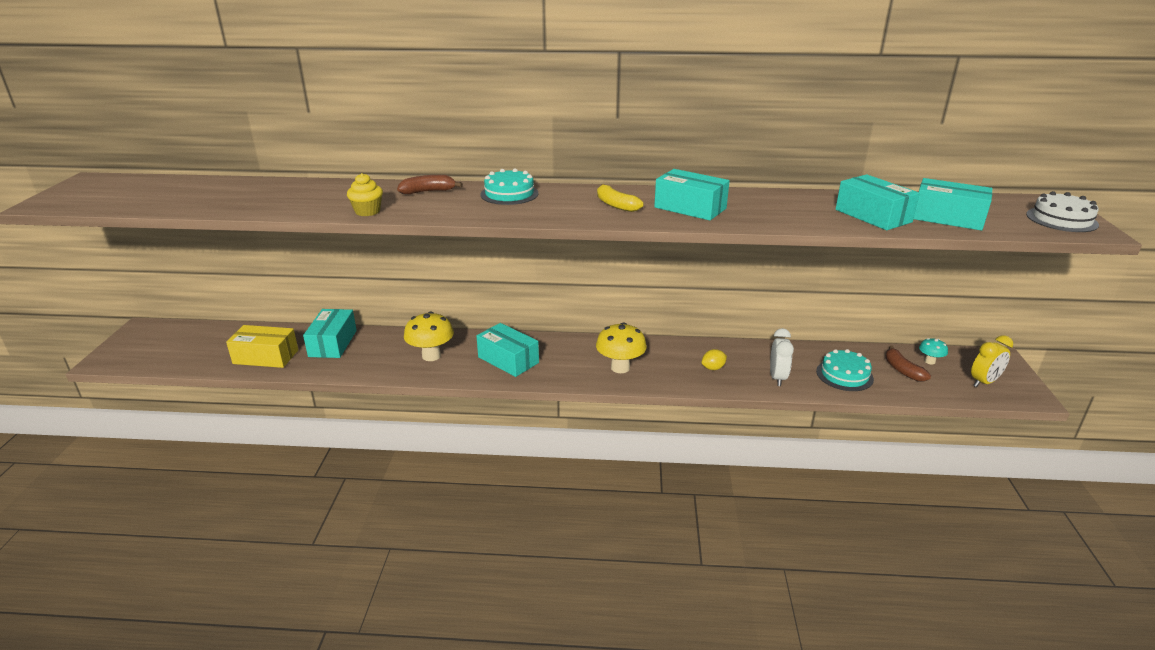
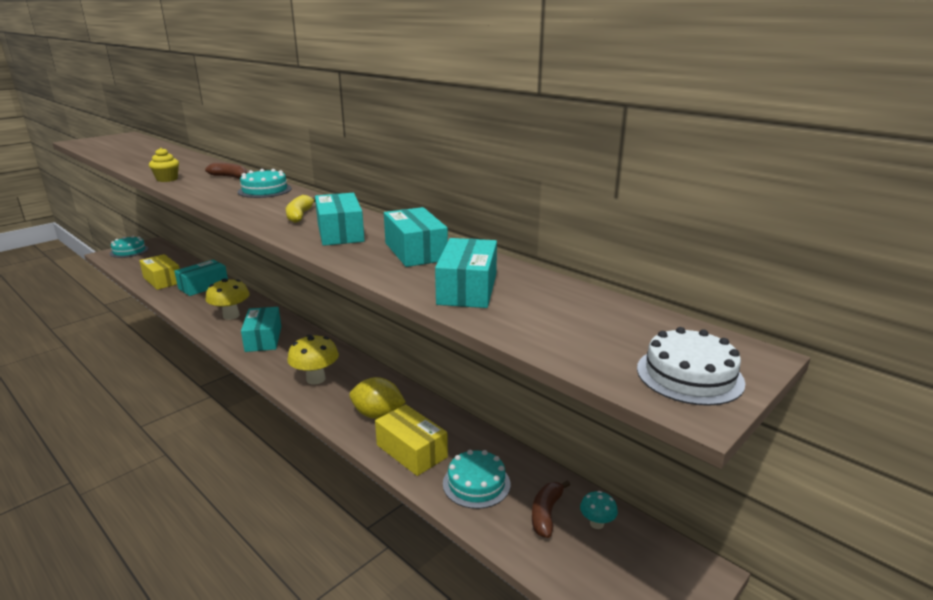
camera: 40 degrees right, 5 degrees down
yellow lemon [702,349,727,370] -> yellow lemon [350,377,406,419], size x1.81
white clock [770,328,794,386] -> yellow box [375,404,448,476]
turquoise box [914,178,992,231] -> turquoise box moved to [384,207,448,267]
yellow clock [971,335,1013,387] -> none
none -> turquoise cake [110,236,149,258]

